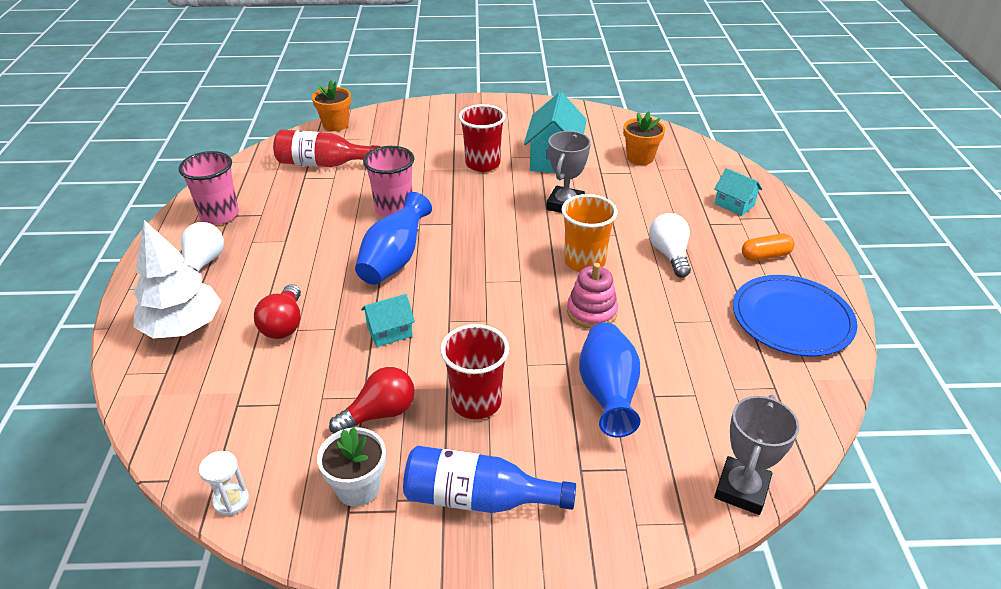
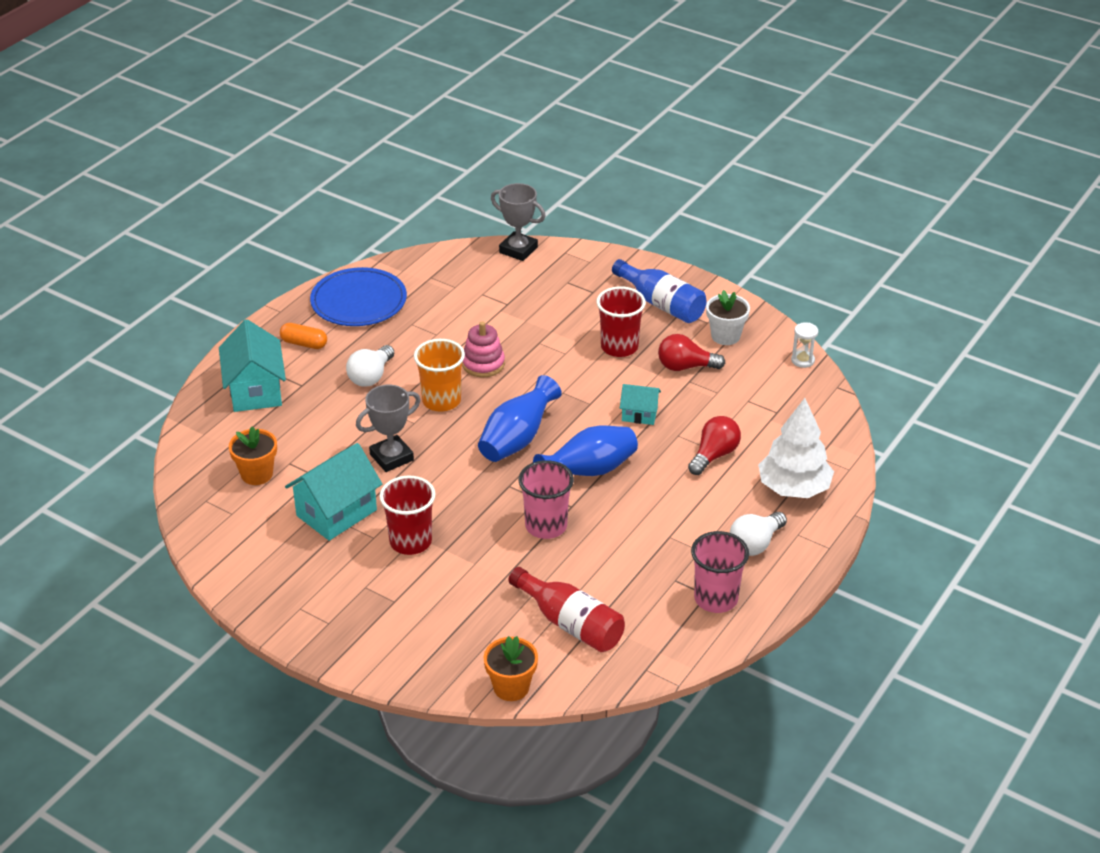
camera: 145 degrees left, 0 degrees up
blue vase [579,322,640,437] -> blue vase moved to [478,375,562,462]
turquoise house [714,168,762,216] -> turquoise house [219,319,286,412], size x1.82
grey trophy [714,395,799,515] -> grey trophy turned 60 degrees clockwise [491,183,546,261]

